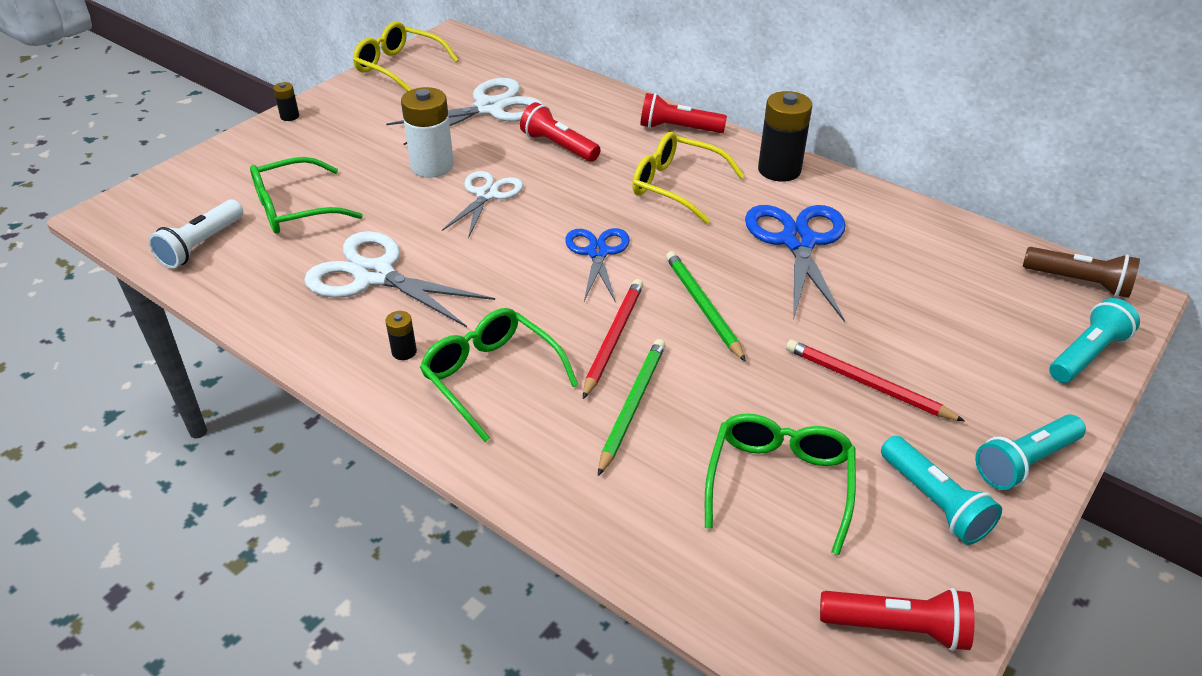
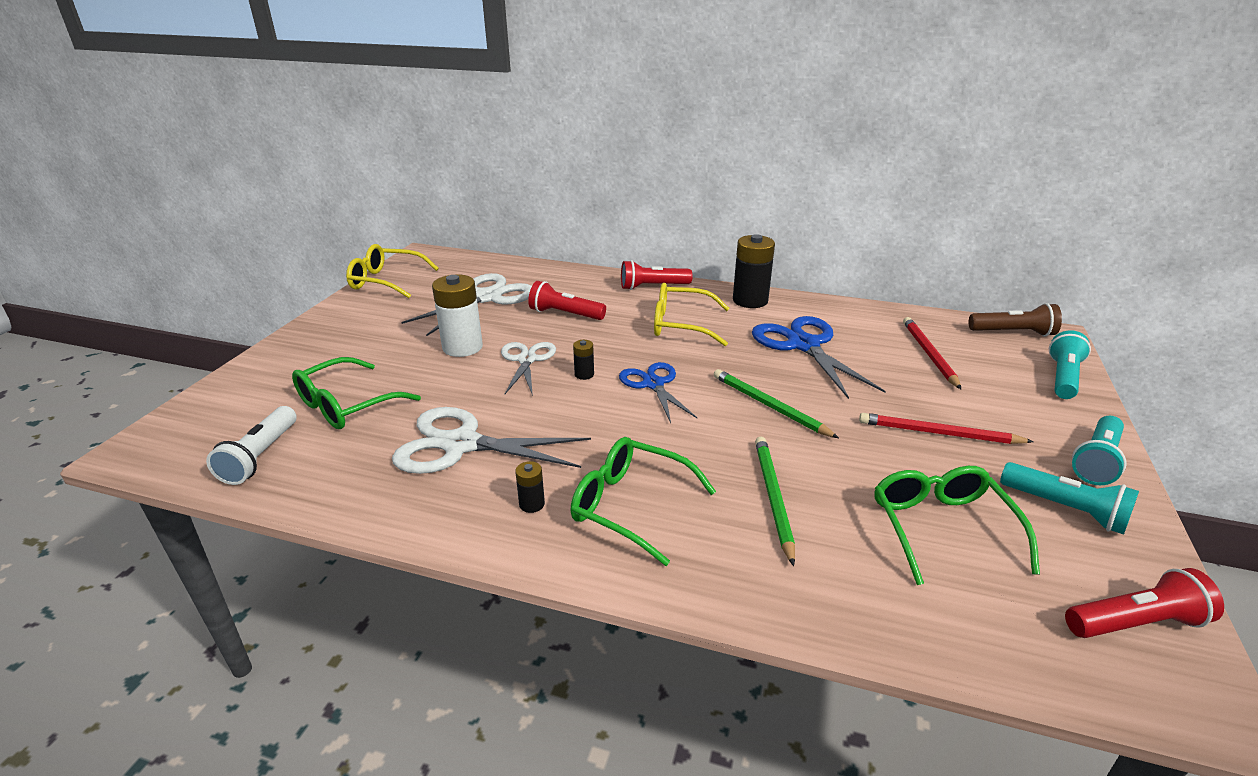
camera: 20 degrees left, 10 degrees down
black battery [273,82,299,121] -> black battery moved to [573,340,594,380]
red pencil [583,279,643,399] -> red pencil moved to [903,317,961,389]

